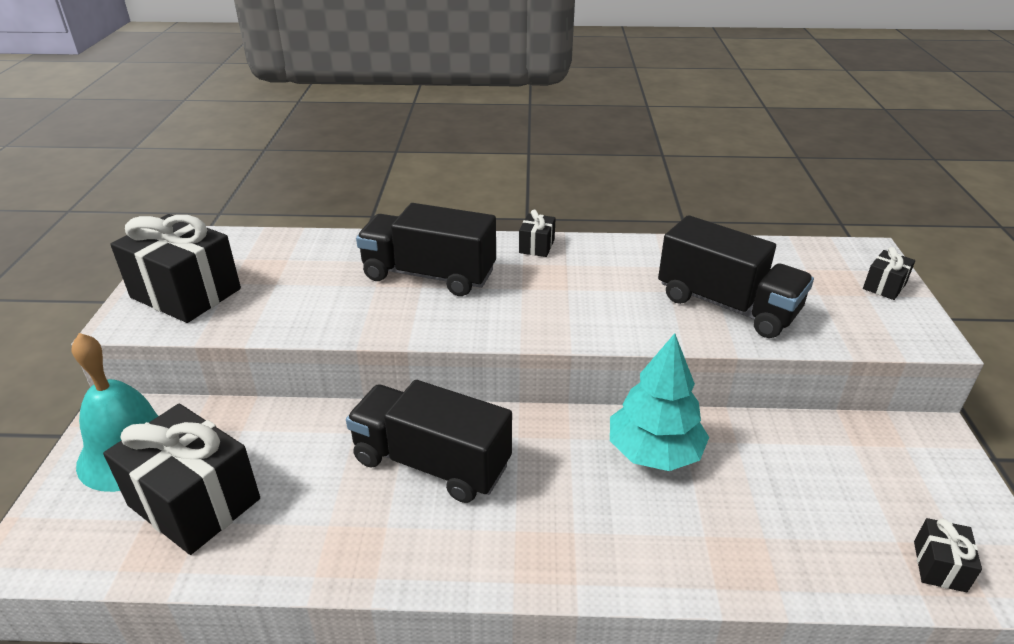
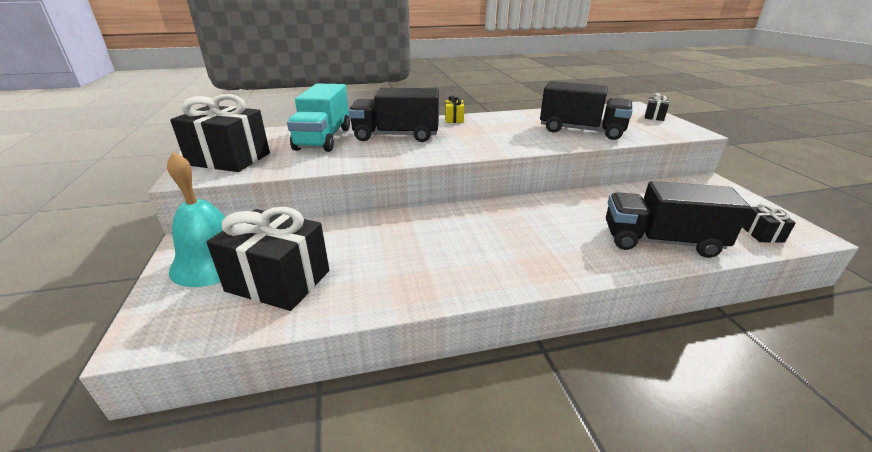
camera: 15 degrees left, 5 degrees down
black truck [346,380,512,503] -> black truck moved to [606,181,751,258]
black gift [519,210,556,257] -> yellow gift [445,95,464,123]
turquoise tree [610,333,709,471] -> none
none -> turquoise truck [287,84,350,152]

